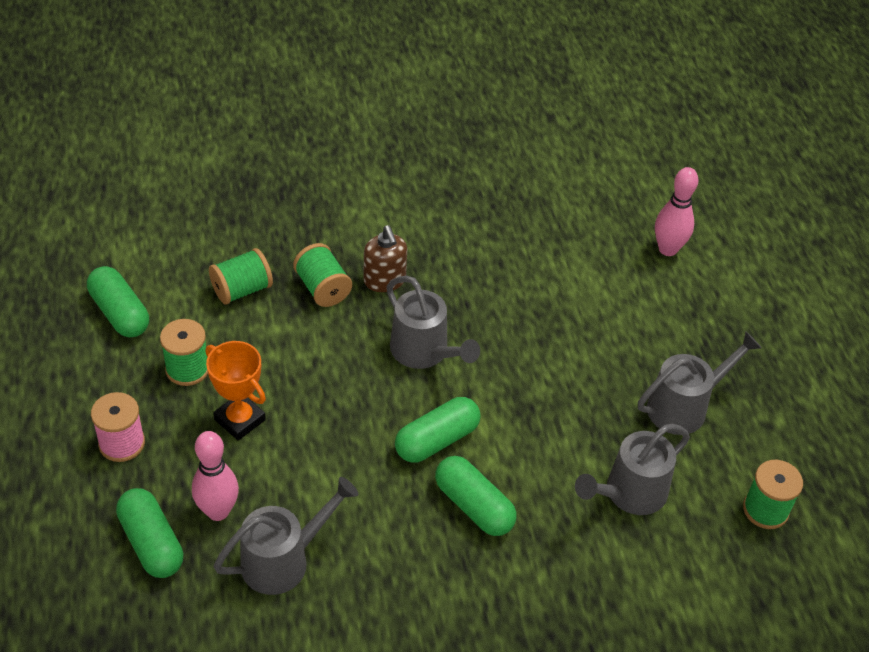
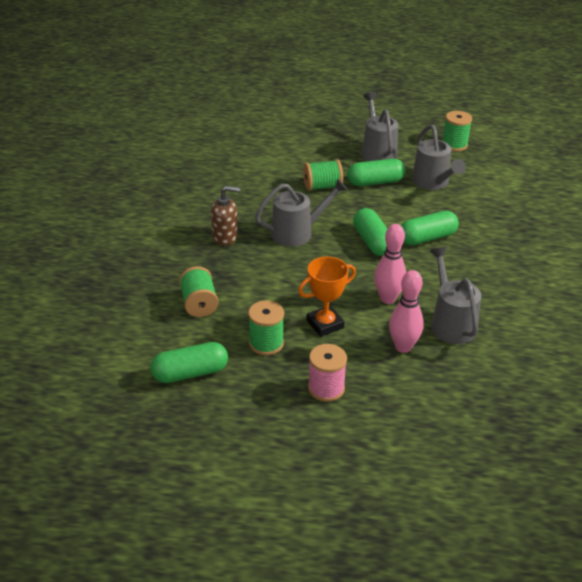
camera: 70 degrees left, 10 degrees down
green capsule [116,488,184,578] -> green capsule moved to [347,159,405,186]
green spool [293,243,352,307] -> green spool moved to [303,160,343,191]
pink bowling pin [655,167,698,256] -> pink bowling pin moved to [374,224,406,304]

